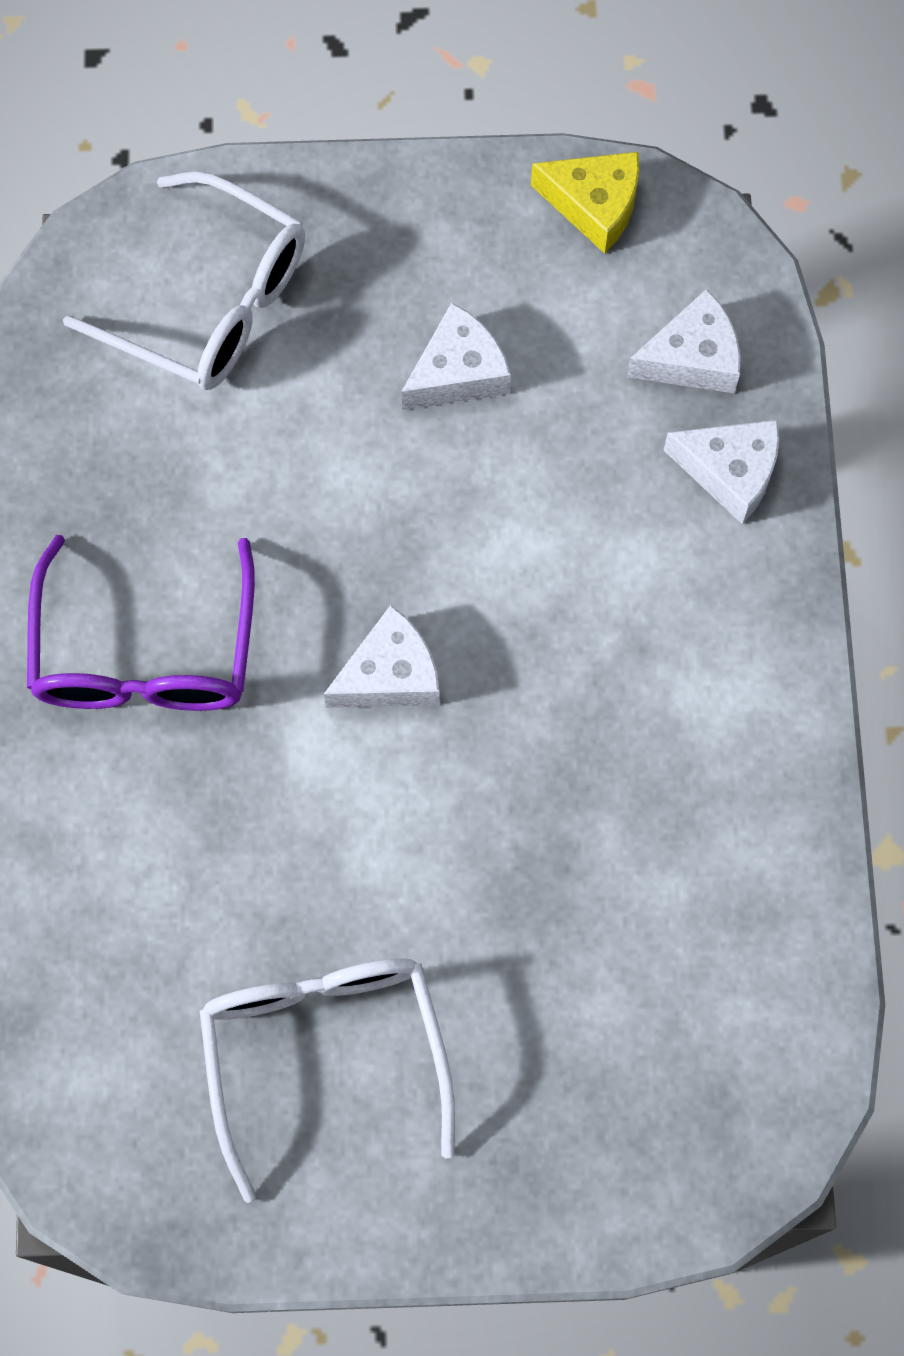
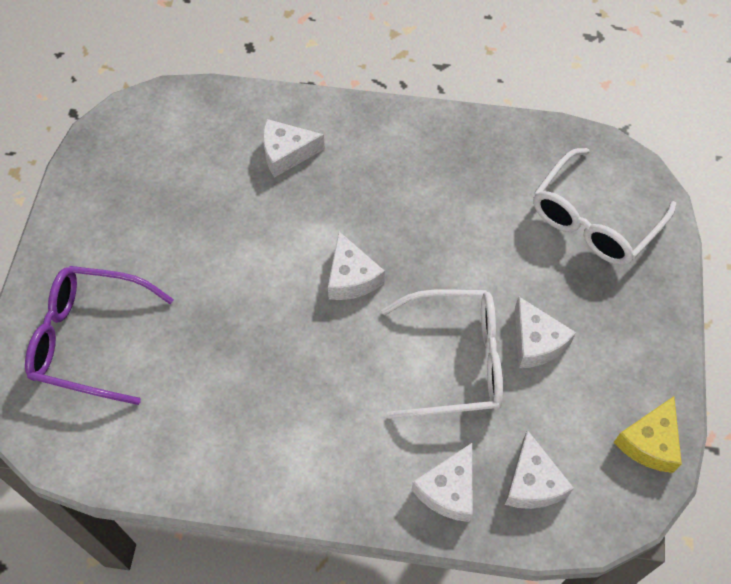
camera: 100 degrees right, 10 degrees down
purple glasses [27,535,255,711] -> purple glasses moved to [25,266,174,405]
white glasses [200,958,455,1203] -> white glasses moved to [381,289,503,419]
none -> white cheese [263,119,325,177]

